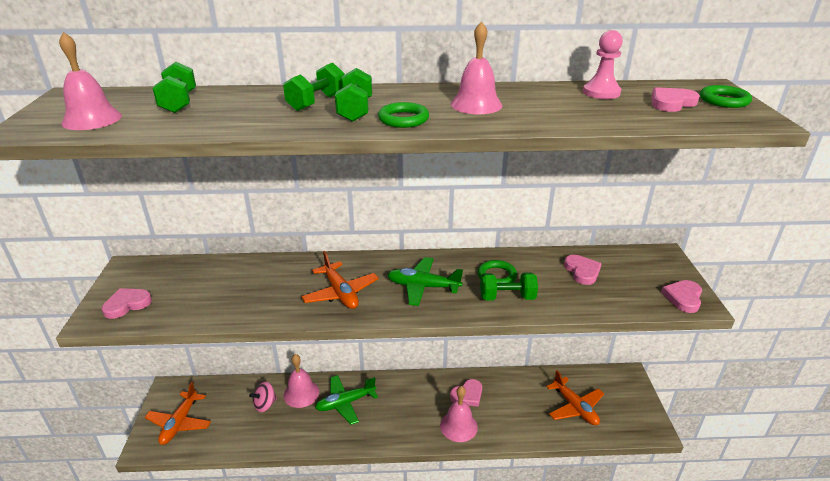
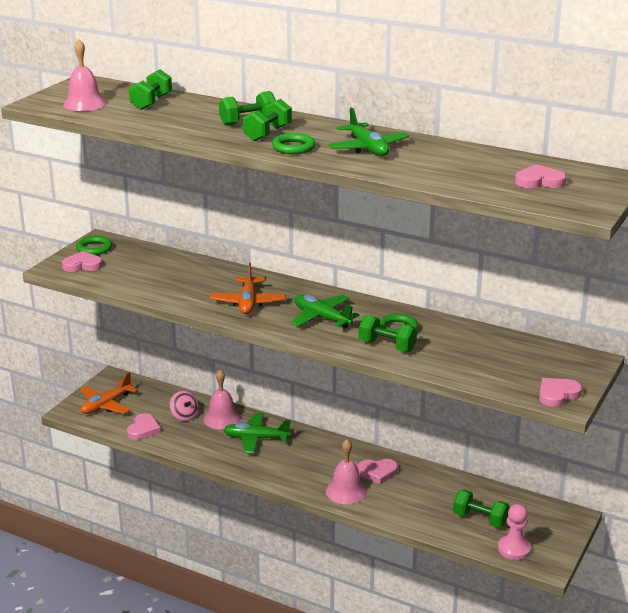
camera: 30 degrees right, 5 degrees down
pink spinning top [249,381,277,412] -> pink spinning top turned 120 degrees counterclockwise [170,391,199,421]
pink bell [451,21,502,114] -> green plane [328,107,409,156]
orange plane [546,370,604,425] -> green dumbbell [453,490,509,528]
pink heart [564,255,602,285] -> pink heart moved to [127,413,161,440]
pink pawn [583,30,623,99] -> pink pawn moved to [498,504,531,560]
green ring [700,85,752,108] -> green ring moved to [76,236,112,255]

